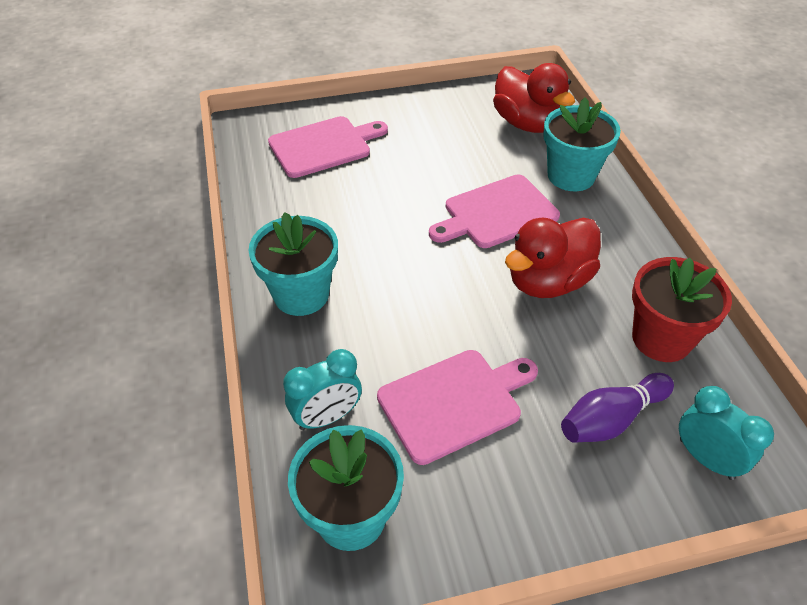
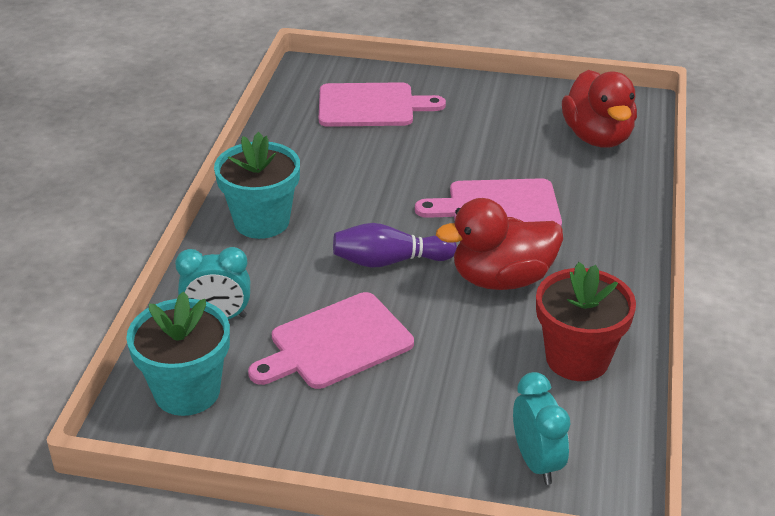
camera: 25 degrees right, 10 degrees down
pink cutting board [377,350,538,465] -> pink cutting board turned 150 degrees clockwise [248,292,414,389]
turquoise flower pot [543,97,621,191] -> none
purple bowling pin [561,373,674,443] -> purple bowling pin moved to [333,223,457,268]

